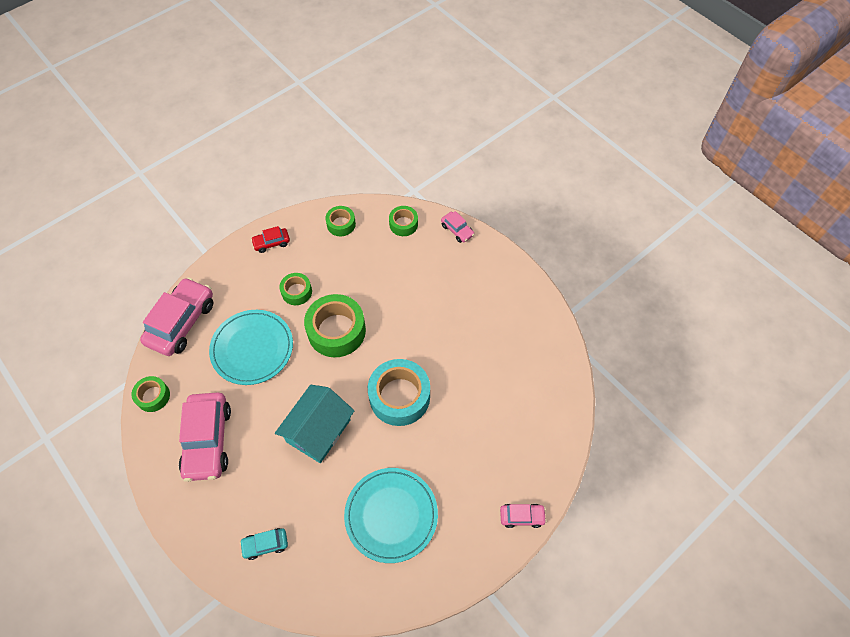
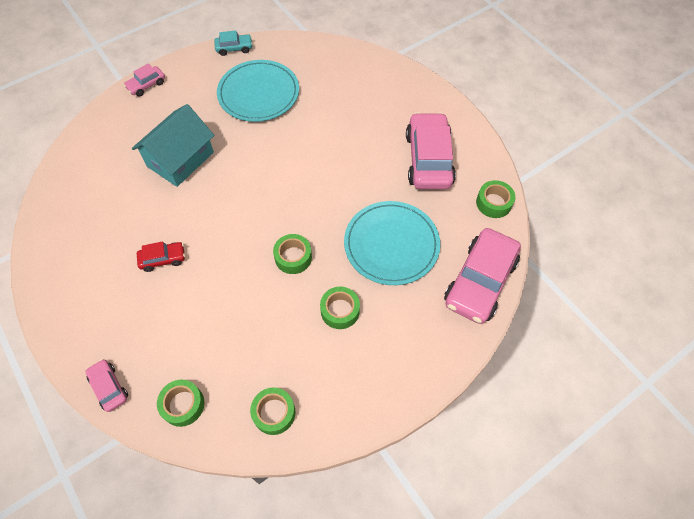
camera: 175 degrees left, 0 degrees up
turquoise car [240,528,288,560] -> turquoise car moved to [214,31,253,56]
red car [251,226,290,253] -> red car moved to [137,241,185,272]
turquoise house [275,385,355,463] -> turquoise house moved to [132,104,214,187]
green tape [304,294,366,357] -> green tape [273,234,312,274], size x0.54
turquoise tape [368,359,430,426] -> none
pink car [500,504,547,528] -> pink car turned 45 degrees counterclockwise [124,63,165,96]

